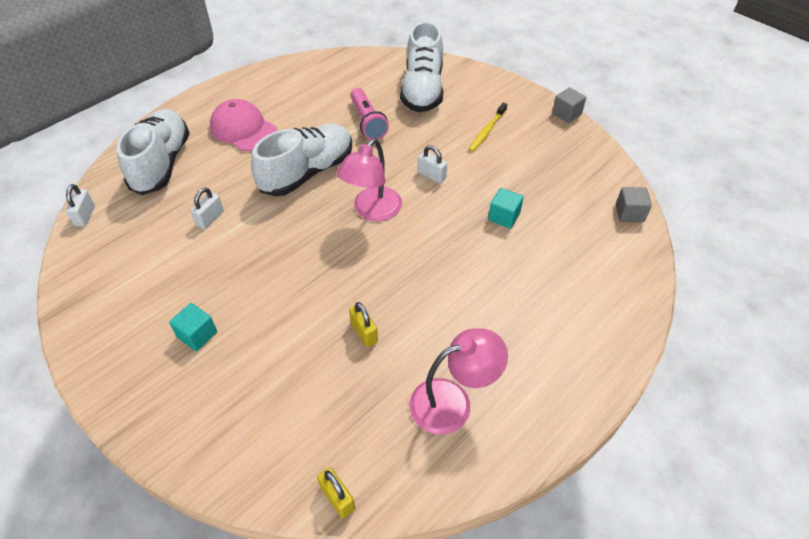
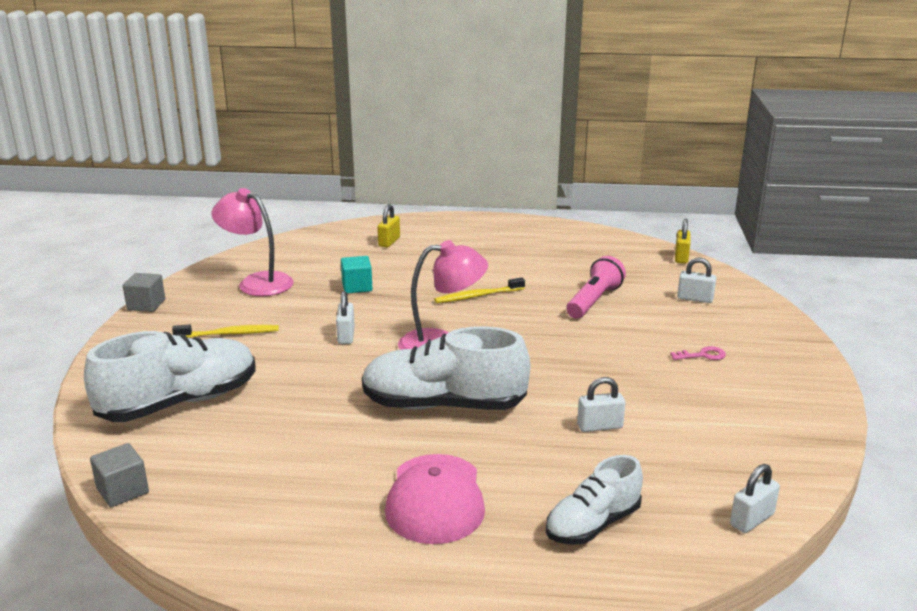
camera: 130 degrees left, 25 degrees down
white shoe [117,109,190,195] -> white shoe [546,455,643,545], size x0.60
turquoise cube [169,303,217,351] -> pink key [670,346,726,360]
yellow padlock [349,302,378,347] -> yellow padlock moved to [378,204,400,248]
pink flashlight [350,88,389,140] -> pink flashlight moved to [566,256,626,318]
pink lamp [409,328,508,434] -> pink lamp moved to [211,188,293,296]
grey cube [616,187,652,223] -> grey cube moved to [90,443,149,507]
none -> yellow toothbrush [434,278,525,303]
none -> white padlock [677,257,716,303]

